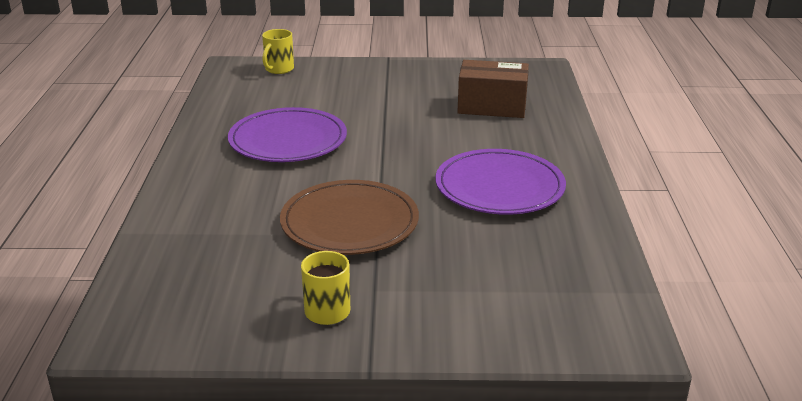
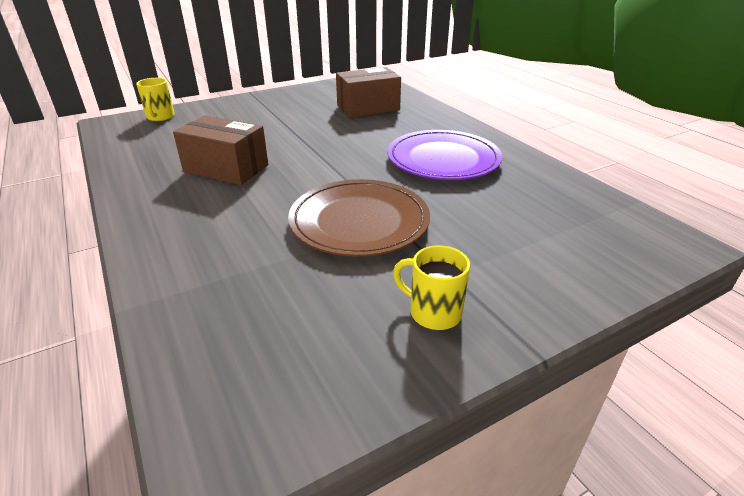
camera: 30 degrees left, 5 degrees up
purple plate [228,107,347,162] -> brown box [173,115,268,185]

